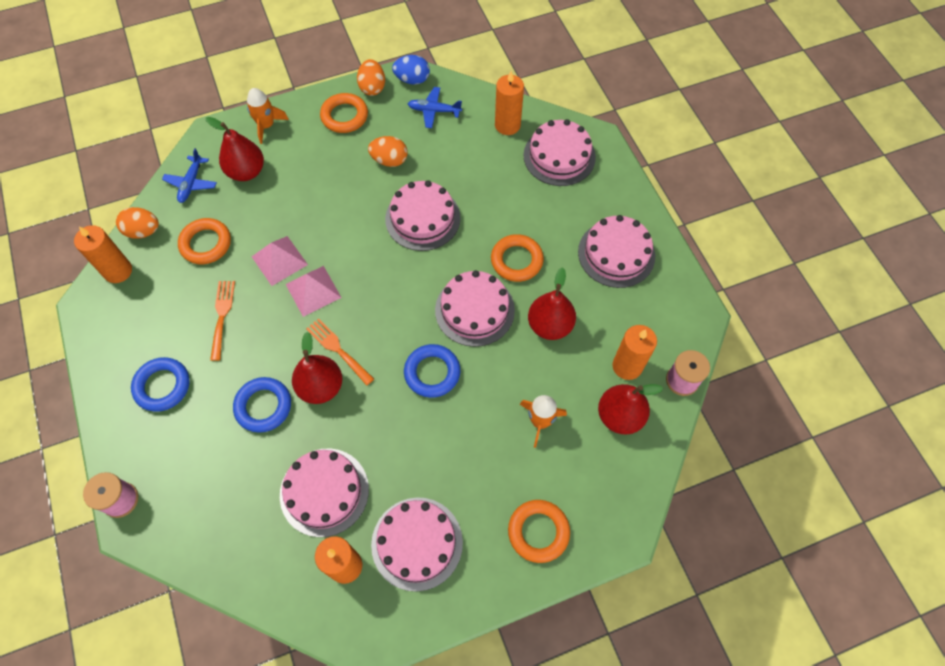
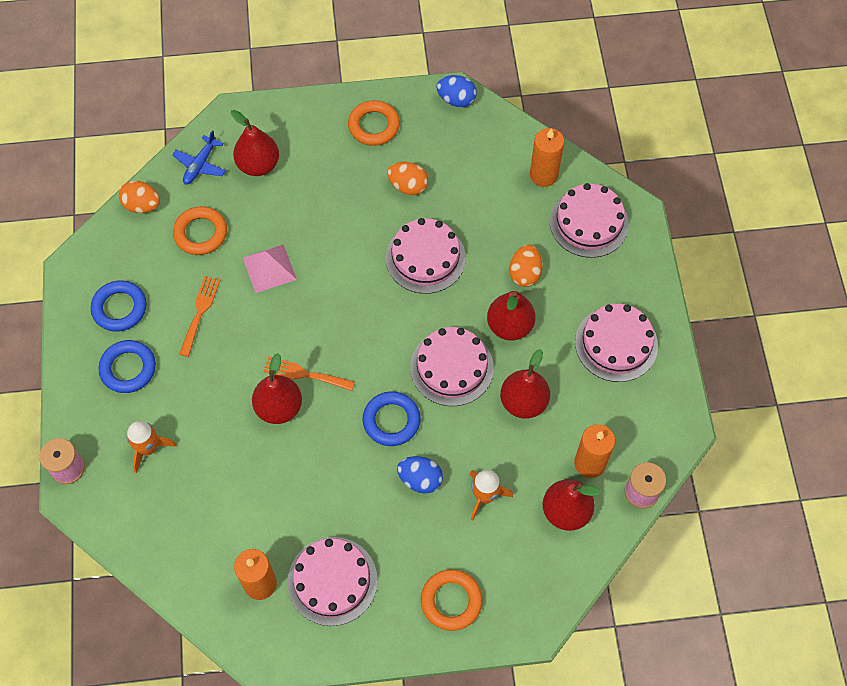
camera: 15 degrees right, 0 degrees up
orange candle [74,225,132,283] -> none
blue ring [233,377,291,433] -> blue ring moved to [91,280,147,332]
orange rocket [247,88,289,144] -> orange rocket moved to [126,421,177,473]
pink cake [280,448,369,537] -> none
pink pyramid [286,266,342,317] -> none
orange fork [306,318,374,386] -> orange fork turned 45 degrees counterclockwise [263,357,355,391]
orange egg [357,59,385,96] -> orange egg moved to [509,245,543,287]
blue plane [408,87,462,128] -> none
orange ring [491,234,544,282] -> red pear [487,291,536,341]
none -> blue egg [397,456,443,494]

